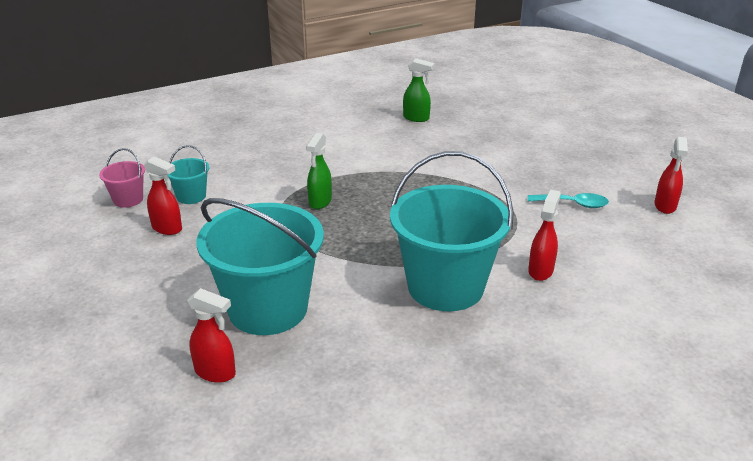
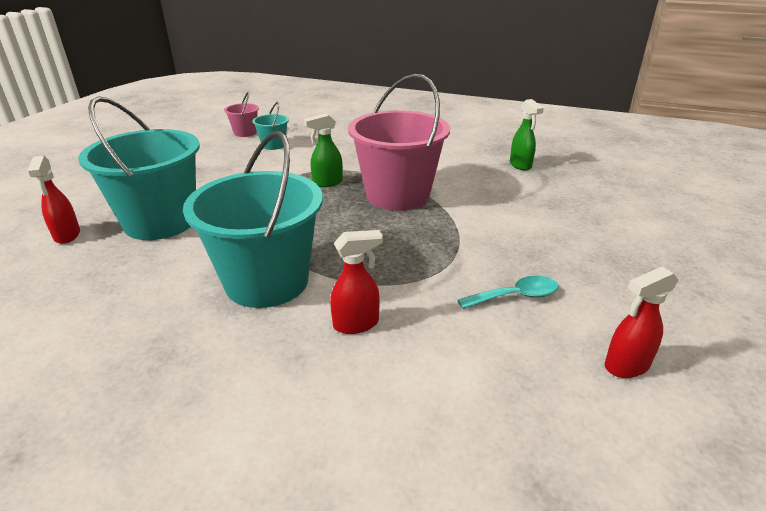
camera: 50 degrees right, 0 degrees up
red spray bottle [144,157,182,235] -> none
turquoise spoon [528,193,609,208] -> turquoise spoon turned 75 degrees counterclockwise [458,276,559,309]
none -> pink bucket [348,74,450,211]

